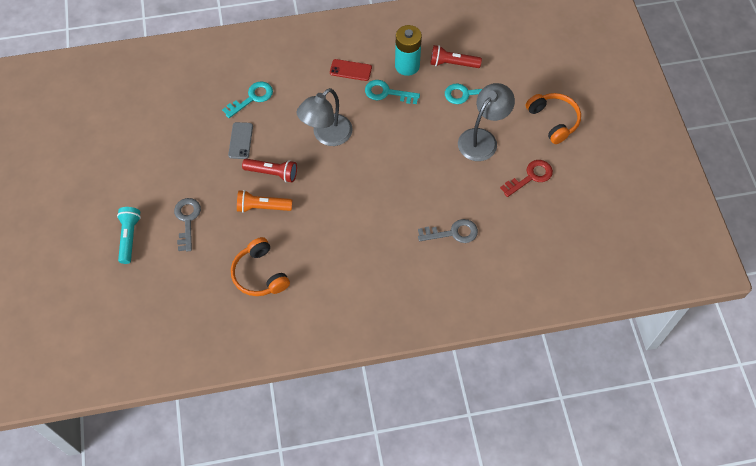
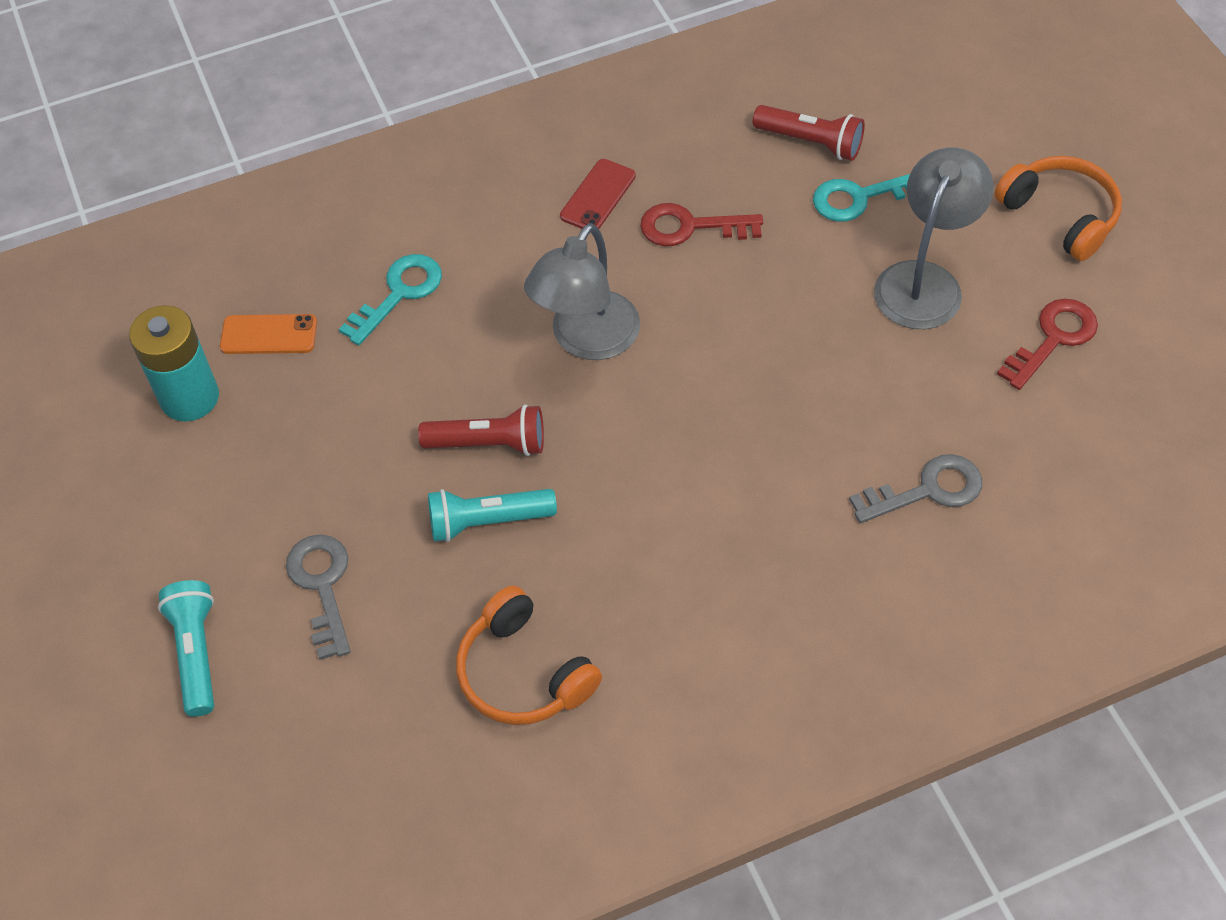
camera: 10 degrees left, 5 degrees down
grey phone [228,122,253,159] -> none
orange flashlight [237,190,292,213] -> turquoise flashlight [428,489,557,542]
red phone [330,59,372,81] -> red phone turned 60 degrees counterclockwise [560,159,636,229]
turquoise key [365,80,420,104] -> red key [640,203,763,246]
turquoise battery [395,25,422,76] -> turquoise battery moved to [129,305,219,421]
red flashlight [430,45,482,68] -> red flashlight turned 150 degrees counterclockwise [753,105,865,161]
none -> orange phone [220,314,317,354]

